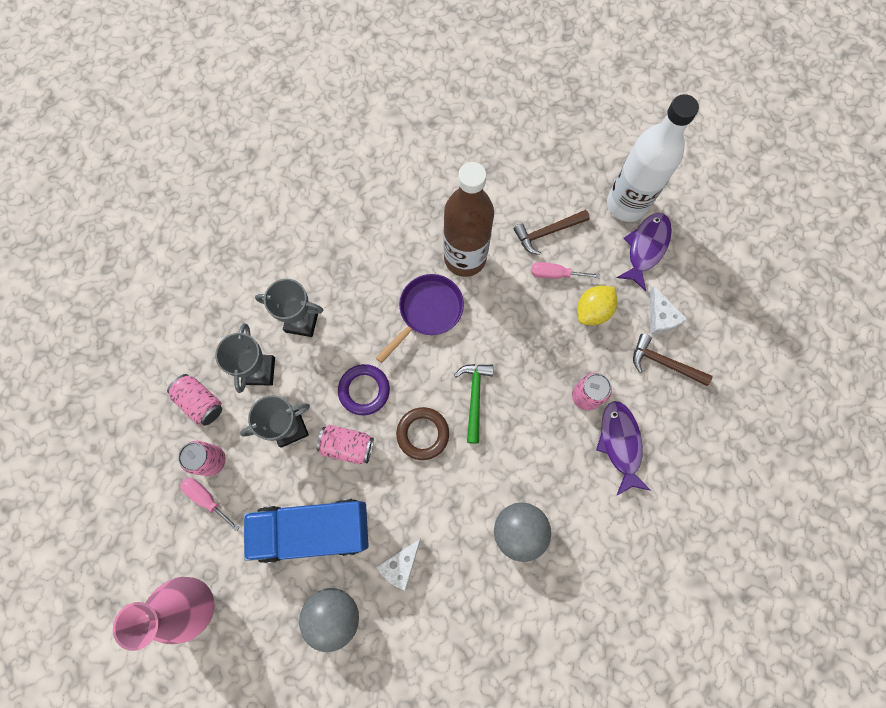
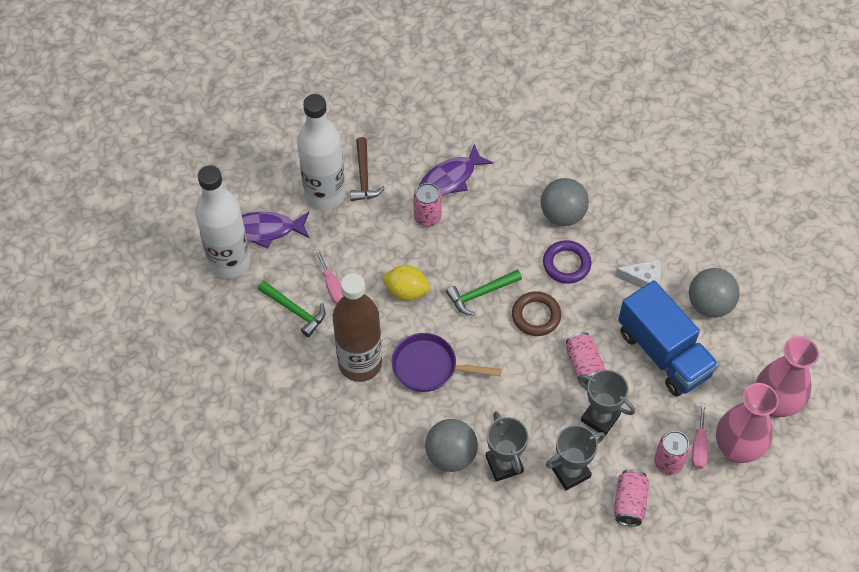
camera: 120 degrees left, 15 degrees down
purple ring [338,364,390,415] -> purple ring moved to [543,240,591,284]
brown hammer [514,210,590,255] -> green hammer [258,281,325,337]
yellow lemon [577,285,618,325] -> yellow lemon moved to [381,265,430,301]
white cheese [649,286,687,334] -> white bottle [297,94,345,210]
none -> grey ball [425,419,478,472]
none -> pink vase [716,383,779,463]

